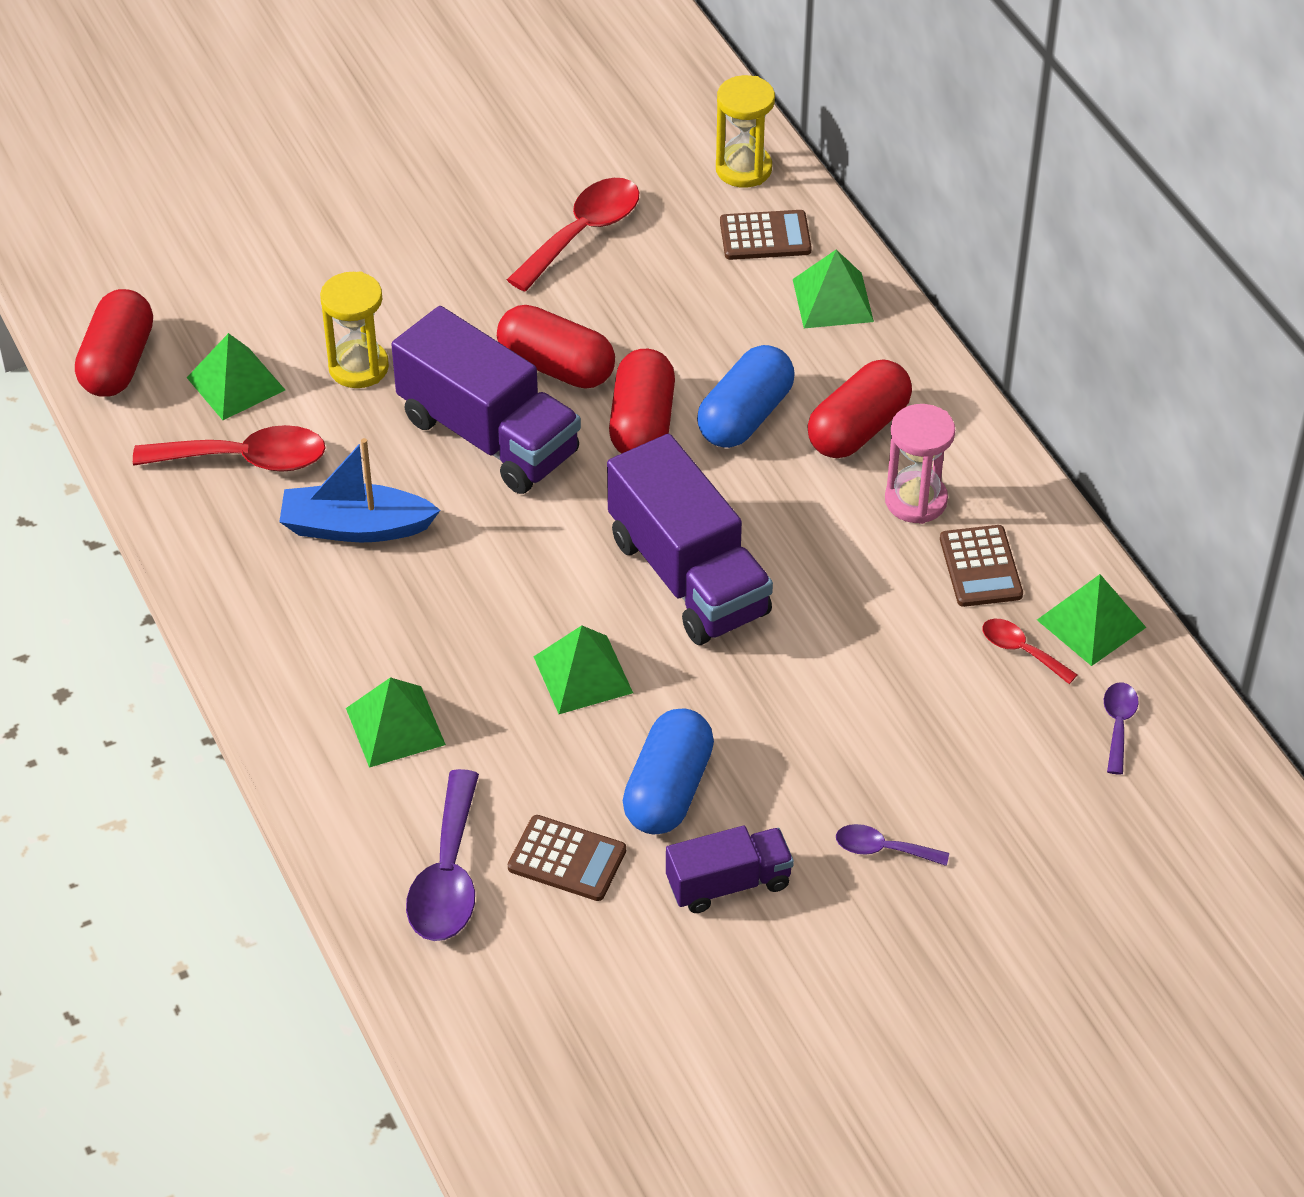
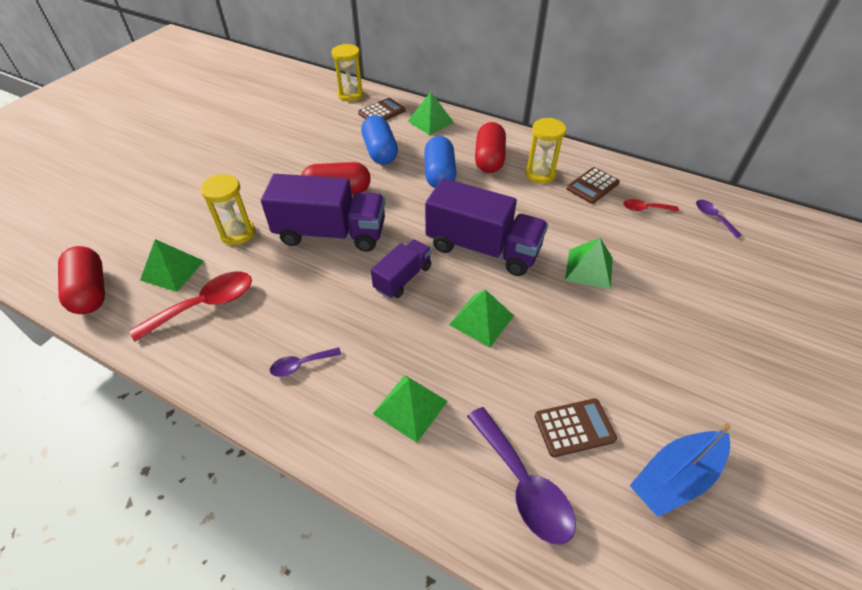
camera: 35 degrees left, 0 degrees up
blue boat [279,438,440,542] -> blue boat moved to [629,423,731,517]
red spoon [507,178,639,292] -> none
red capsule [609,349,675,454] -> none
blue capsule [623,708,714,834] -> blue capsule moved to [361,115,398,165]
purple truck [666,826,794,913] -> purple truck moved to [371,239,432,299]
purple spoon [836,824,949,866] -> purple spoon moved to [270,347,341,377]
pink hourglass [885,404,955,524] -> yellow hourglass [525,118,566,184]
brown calculator [940,525,1023,607] -> brown calculator turned 90 degrees clockwise [566,167,620,204]
green pyramid [1037,574,1146,666] -> green pyramid moved to [565,238,613,289]

